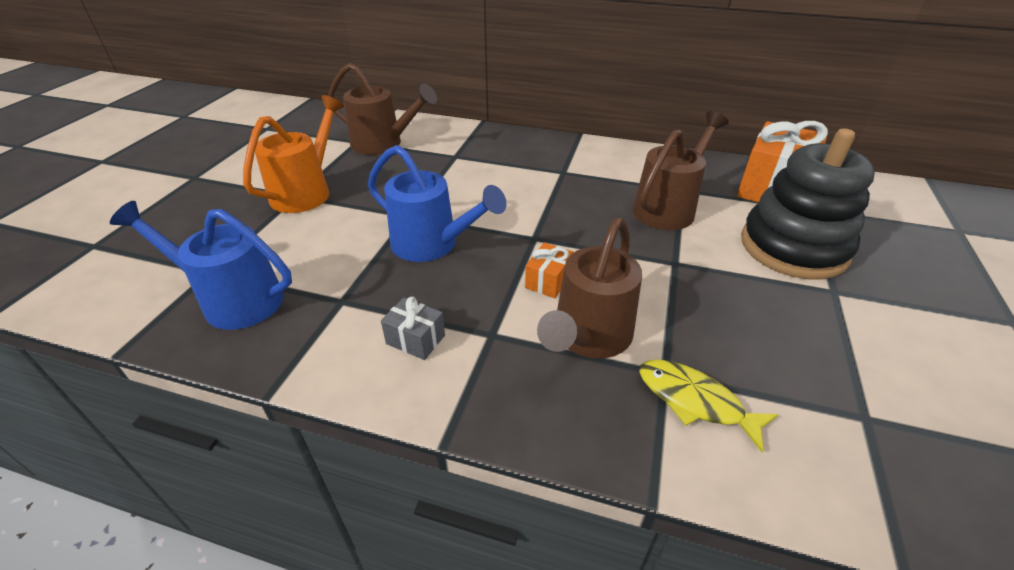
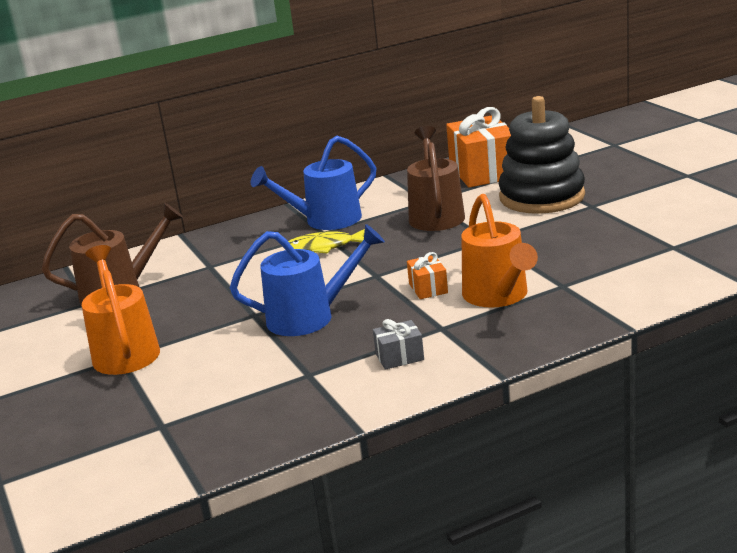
camera: 40 degrees left, 15 degrees down
blue watering can [110,201,292,330] -> blue watering can moved to [251,136,376,230]
brown watering can [537,218,642,359] -> orange watering can [462,194,538,308]
yellow fish [639,359,779,453] -> yellow fish moved to [283,229,365,253]

